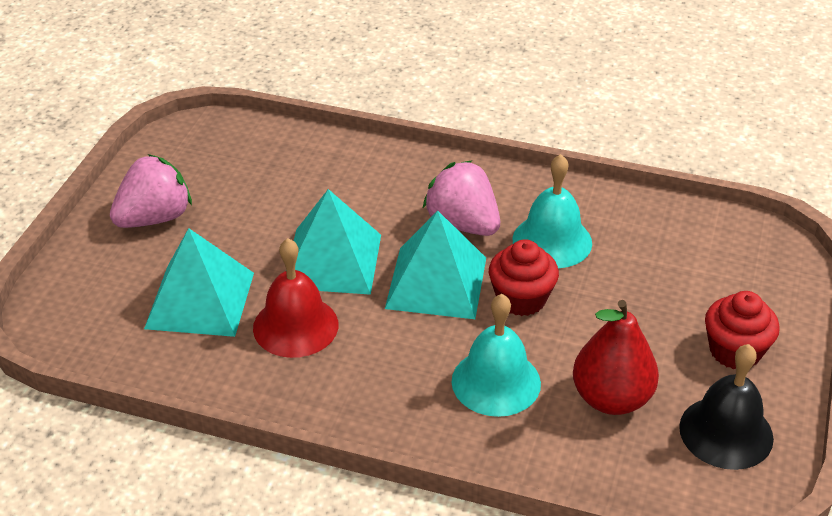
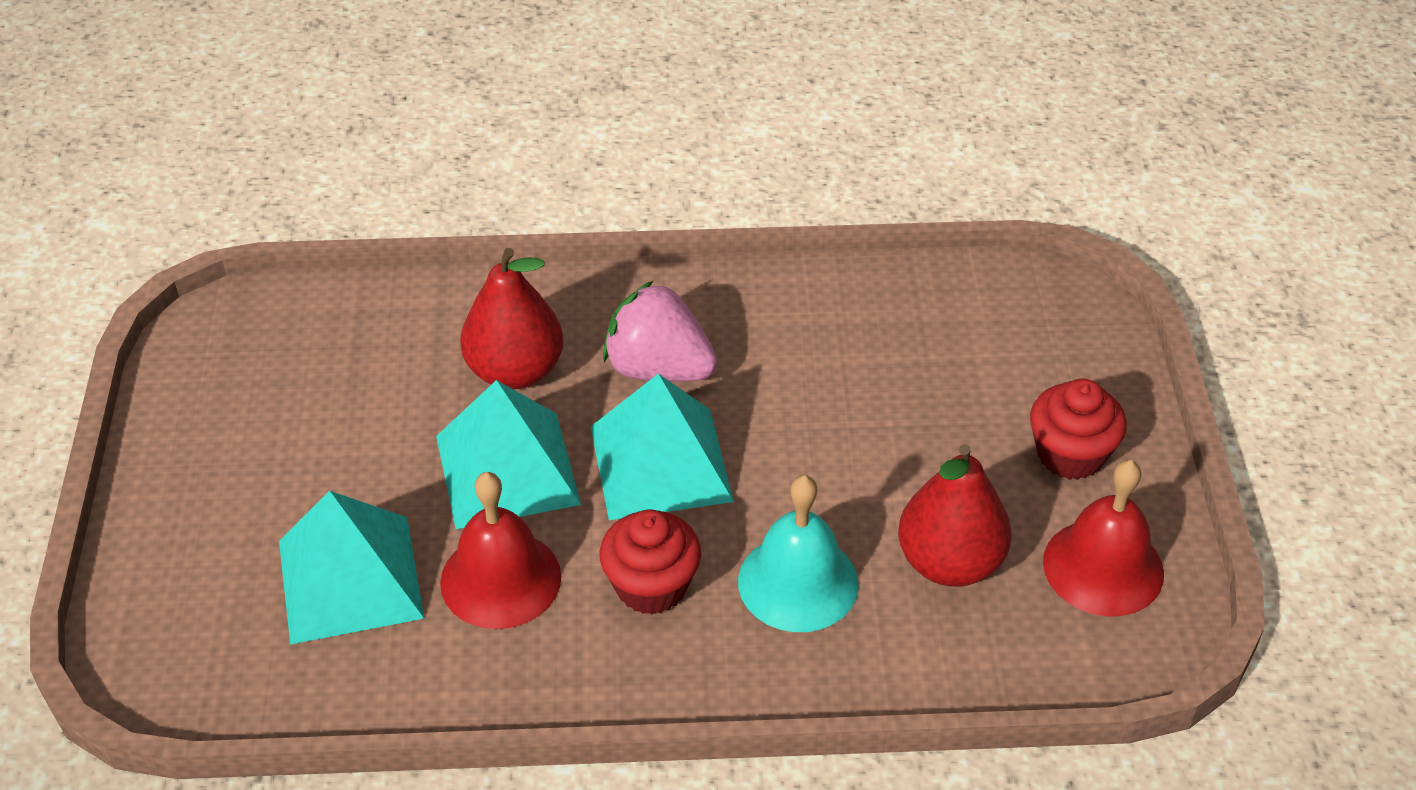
camera: 20 degrees left, 5 degrees up
pink strawberry [110,154,192,228] -> none
red cupcake [489,239,559,316] -> red cupcake moved to [599,509,701,615]
turquoise bell [513,154,592,268] -> none
black bell [679,344,774,470] -> red bell [1043,460,1164,617]
none -> red pear [460,248,564,390]

